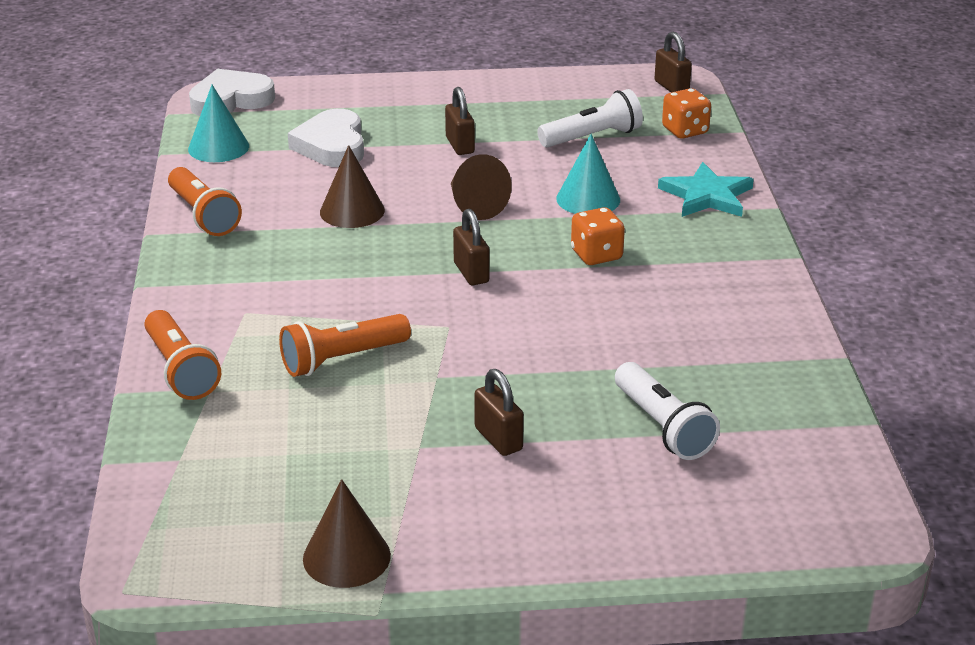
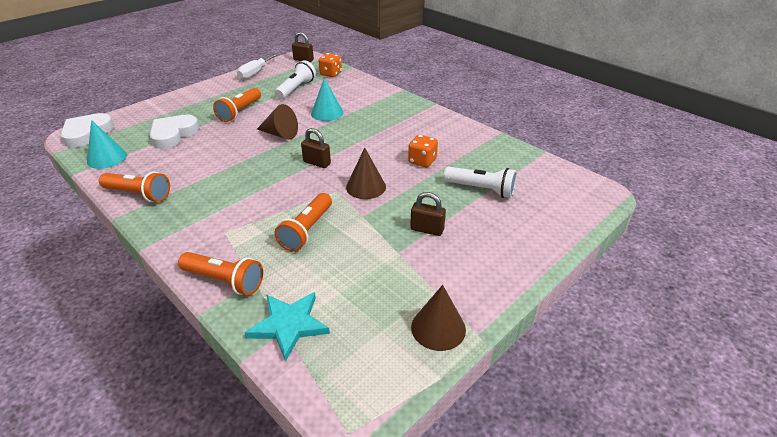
camera: 40 degrees left, 5 degrees up
white heart [288,109,364,167] -> white heart turned 75 degrees clockwise [150,115,199,149]
brown cone [320,145,385,228] -> brown cone moved to [346,148,386,199]
brown padlock [445,87,475,155] -> orange flashlight [213,88,261,122]
orange dice [571,207,625,265] -> orange dice moved to [408,134,438,167]
turquoise star [658,162,754,217] -> turquoise star moved to [244,292,330,361]
none -> white screwdriver [237,53,279,80]

